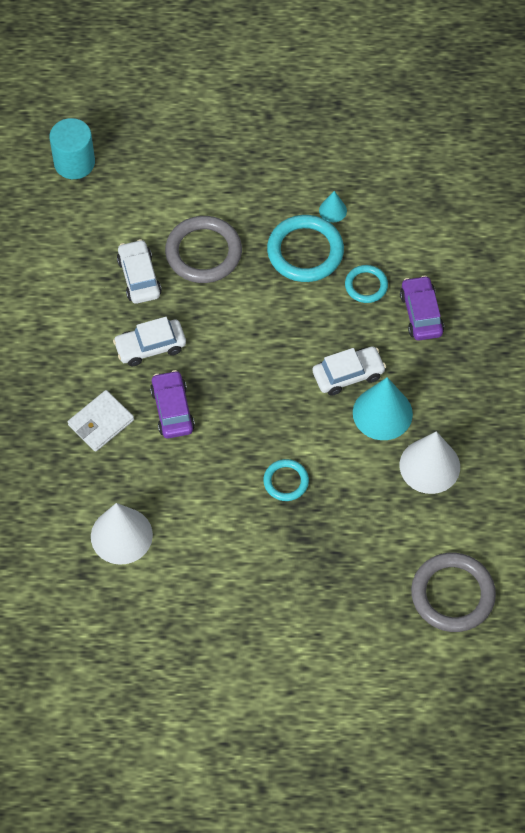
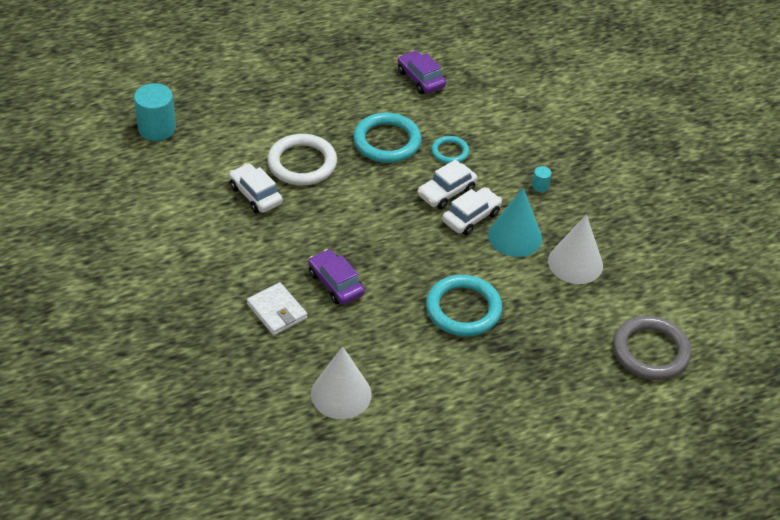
camera: 25 degrees left, 15 degrees down
white wallet [68,390,134,452] -> white wallet turned 60 degrees counterclockwise [247,282,307,335]
white car [113,317,186,366] -> white car moved to [417,159,478,209]
grey ring [165,216,242,283] -> white ring [267,134,337,185]
turquoise ring [263,459,309,501] -> turquoise ring [426,275,502,336], size x1.80
turquoise cone [319,191,347,222] -> none
purple car [400,275,444,340] -> purple car moved to [398,50,446,94]
none -> turquoise cylinder [532,166,552,192]

